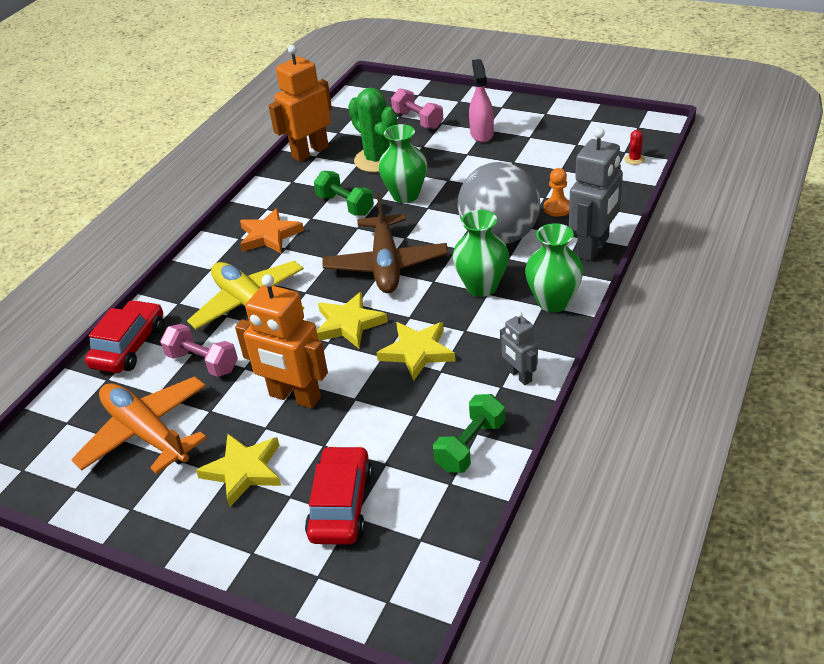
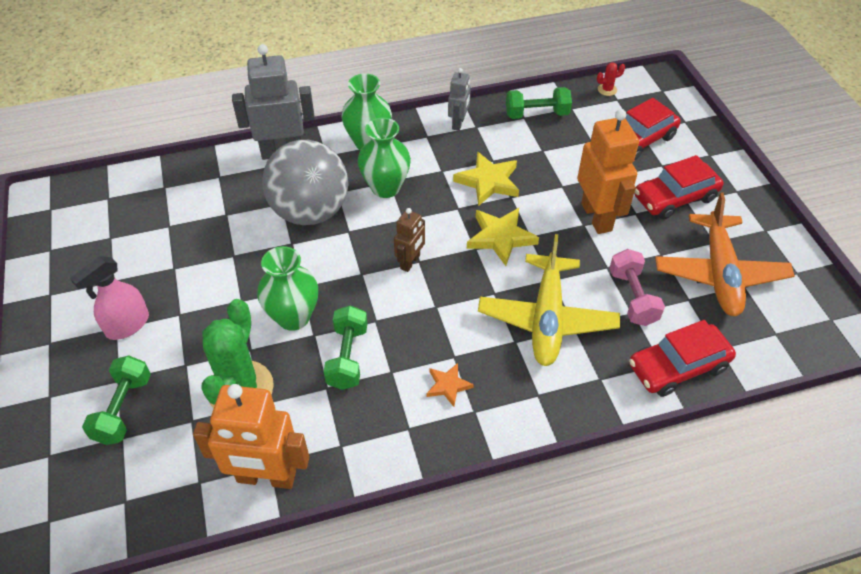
camera: 135 degrees left, 10 degrees up
yellow star [196,434,281,507] -> red car [634,155,723,219]
orange star [240,208,304,253] -> orange star [427,363,474,407], size x0.58
brown plane [322,193,448,293] -> brown robot [394,208,425,272]
pink dumbbell [391,88,443,129] -> green dumbbell [82,355,151,445]
orange pawn [544,168,570,217] -> none
red cactus [624,130,645,165] -> red cactus moved to [597,62,625,96]

